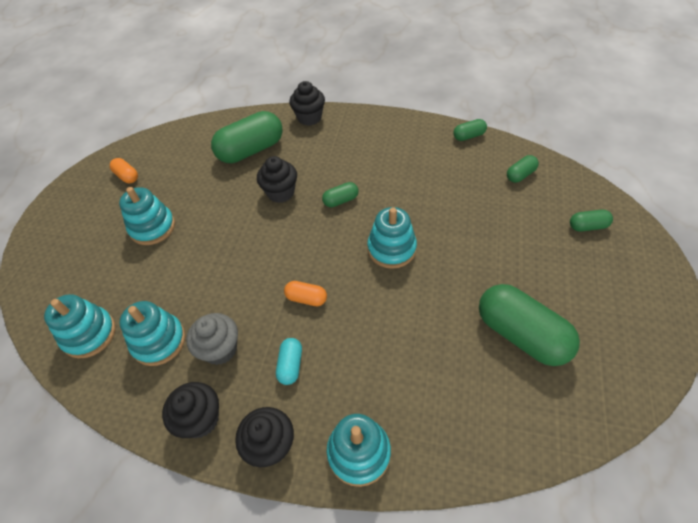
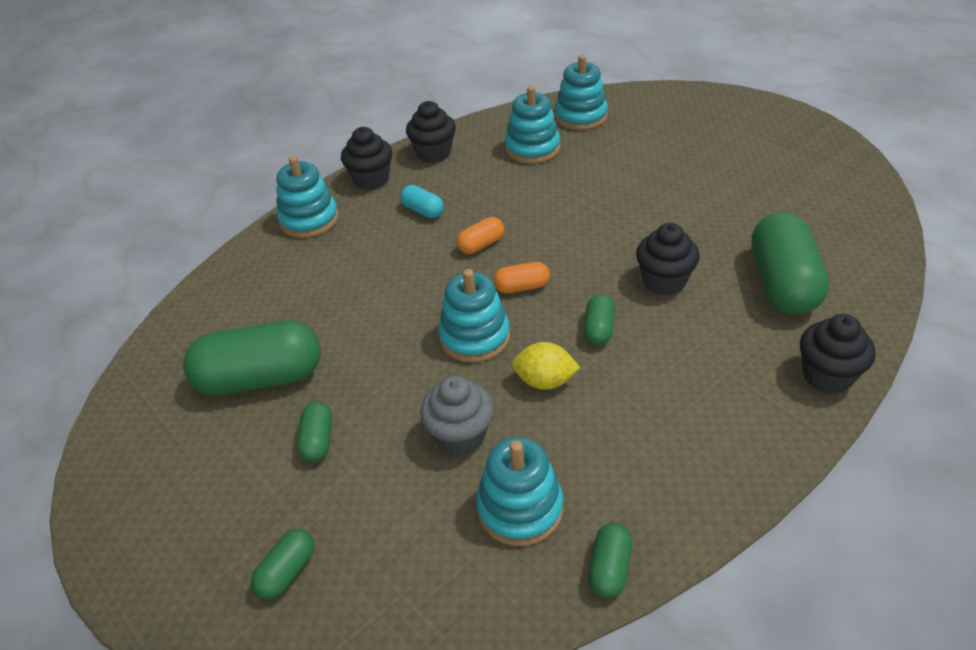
camera: 125 degrees right, 10 degrees down
orange capsule [110,158,138,183] -> orange capsule moved to [493,262,550,293]
turquoise stacking toy [119,187,175,245] -> turquoise stacking toy moved to [476,437,563,546]
grey cupcake [186,313,238,365] -> grey cupcake moved to [420,376,494,456]
green capsule [507,155,539,183] -> green capsule moved to [297,402,332,462]
none -> yellow lemon [512,342,580,390]

